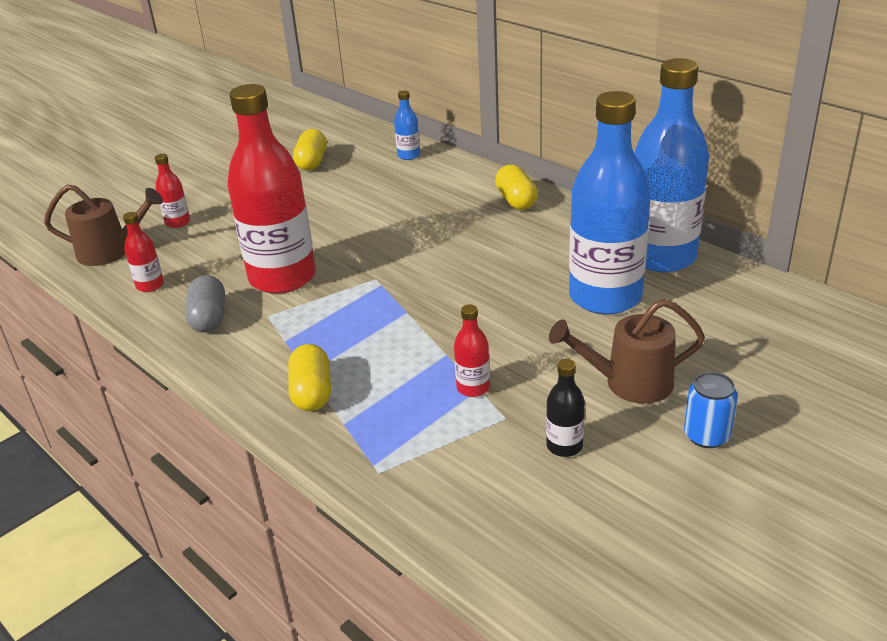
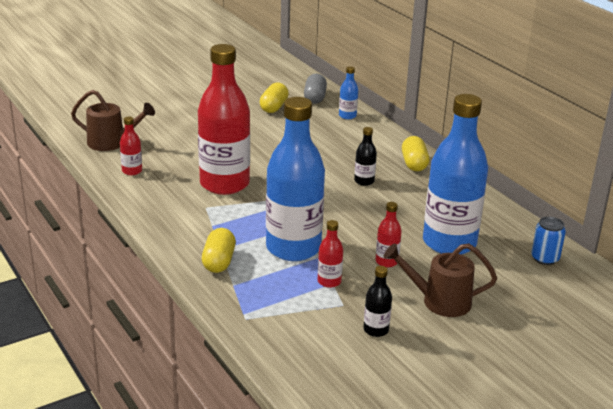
camera: 10 degrees right, 5 degrees down
red bottle [155,154,190,228] -> red bottle moved to [376,202,402,267]
grey capsule [185,275,225,333] -> grey capsule moved to [304,74,327,104]
blue bottle [634,58,709,272] -> blue bottle moved to [266,97,325,261]
blue can [684,372,738,448] -> blue can moved to [531,217,566,265]
none -> black bottle [354,127,377,186]

